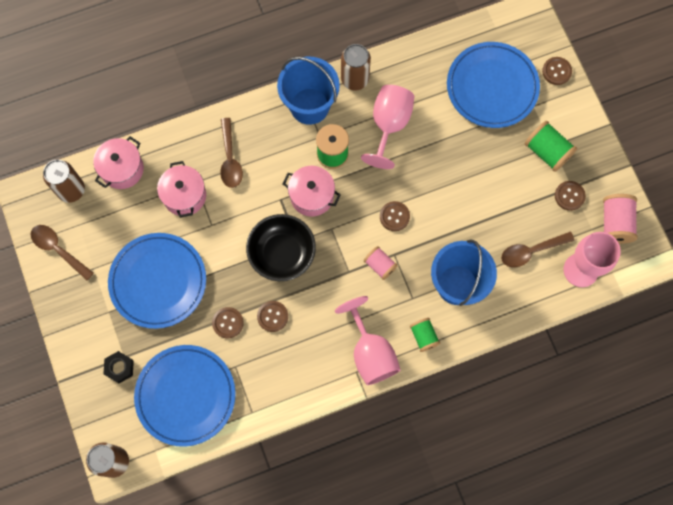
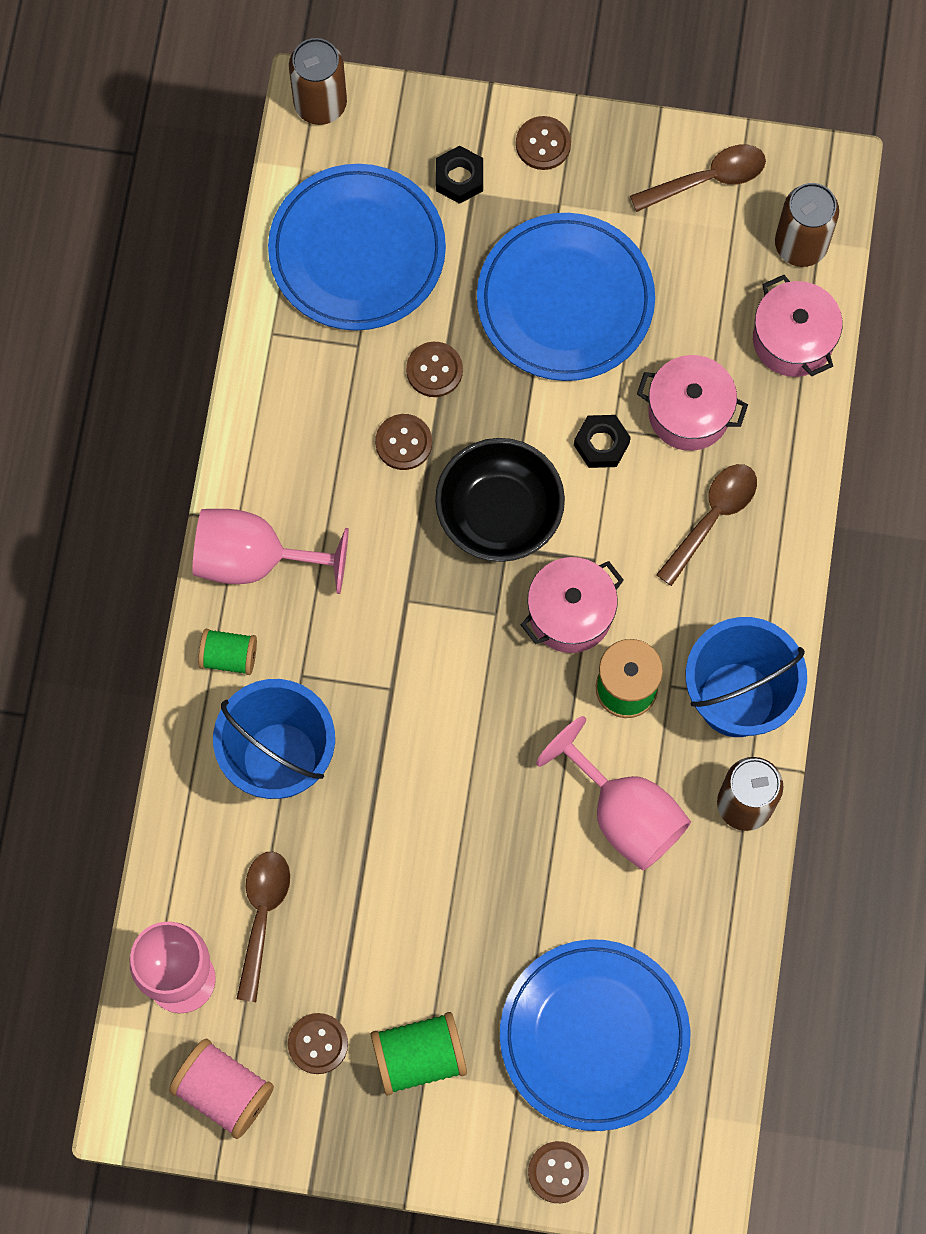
camera: 120 degrees right, 0 degrees up
brown spoon [220,118,243,188] -> brown spoon turned 105 degrees clockwise [656,464,757,586]
pink spool [364,246,398,280] -> none
brown button [380,201,410,231] -> brown button moved to [516,116,571,170]
none -> black nut [574,415,631,468]

